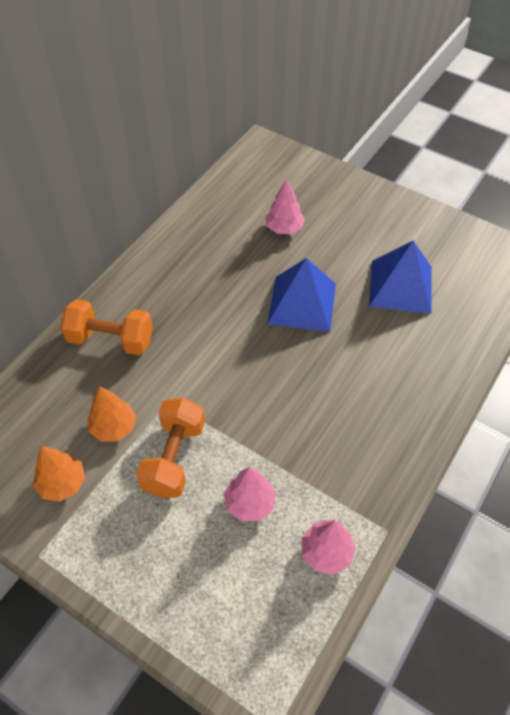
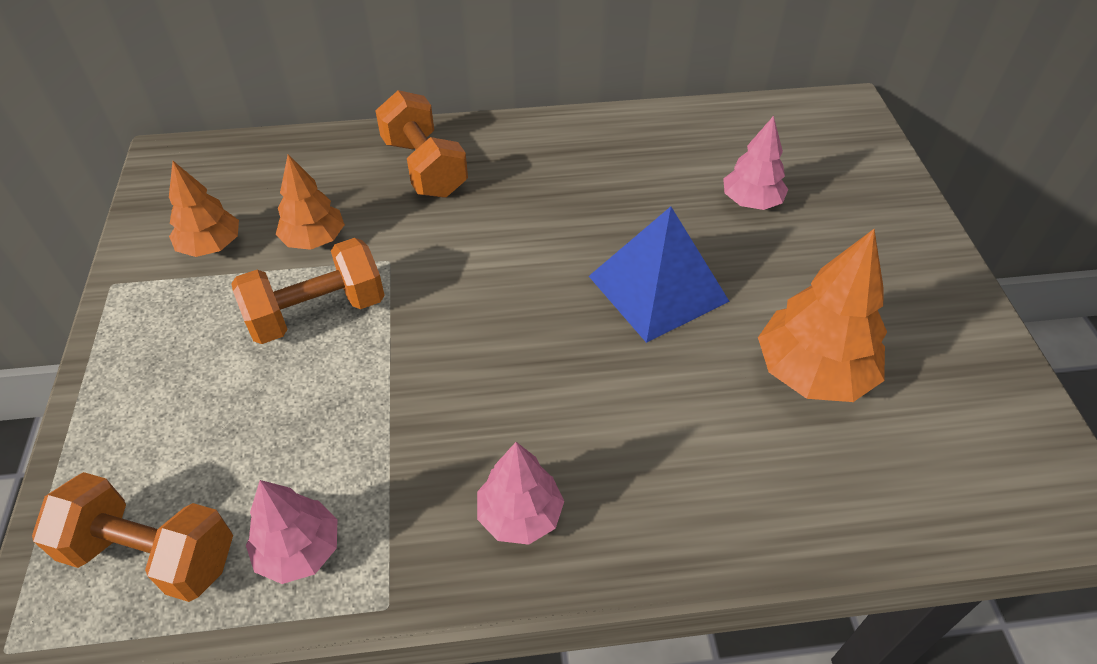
camera: 50 degrees right, 5 degrees down
pink tree [224,467,276,521] -> pink tree moved to [477,442,564,545]
blue pyramid [369,240,432,314] -> orange tree [758,229,887,402]
none -> orange dumbbell [32,472,233,602]

